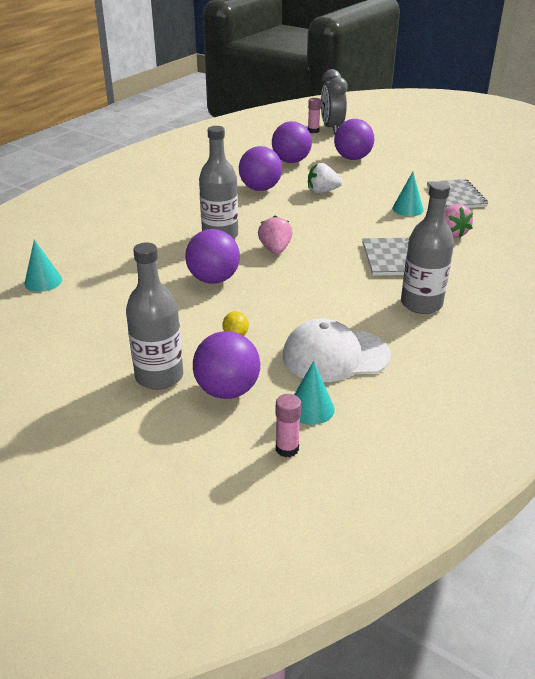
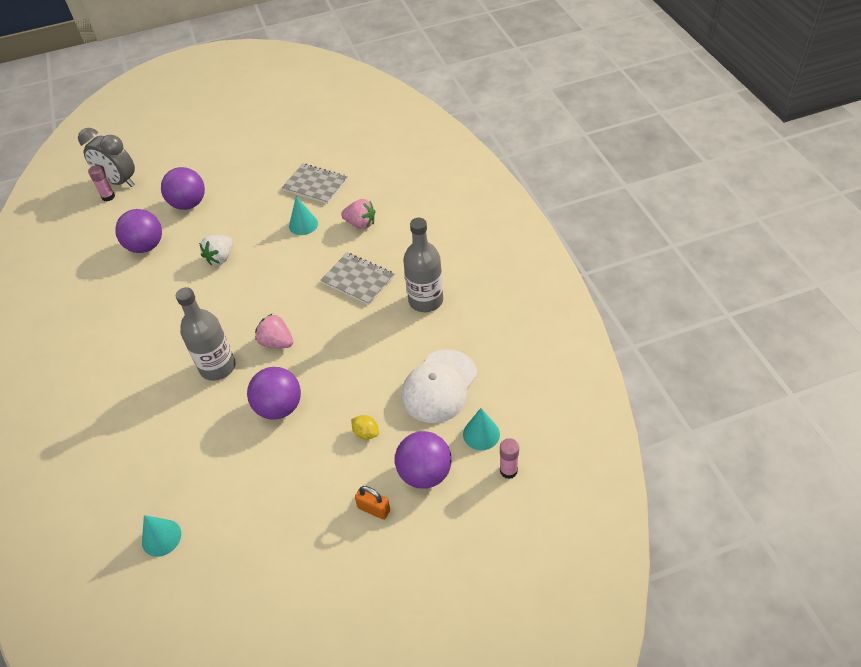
camera: 50 degrees left, 15 degrees up
grey bottle [126,242,183,390] -> orange padlock [355,486,390,520]
purple ball [239,146,282,191] -> none

